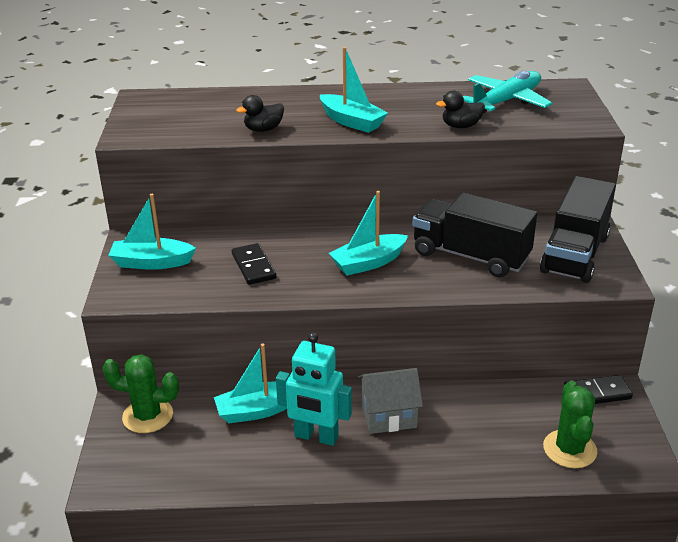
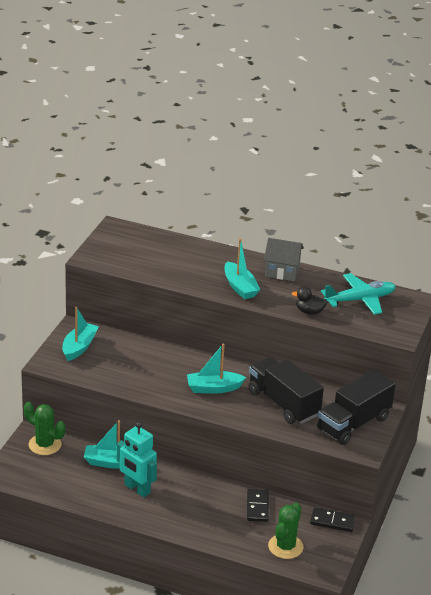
camera: 20 degrees right, 0 degrees up
turquoise boat [108,194,196,270] -> turquoise boat turned 90 degrees clockwise [62,307,99,361]
black domino [232,243,276,285] -> black domino moved to [247,489,269,522]
black duck [236,95,284,132] -> none
grey house [358,368,423,434] -> grey house moved to [264,238,304,281]

